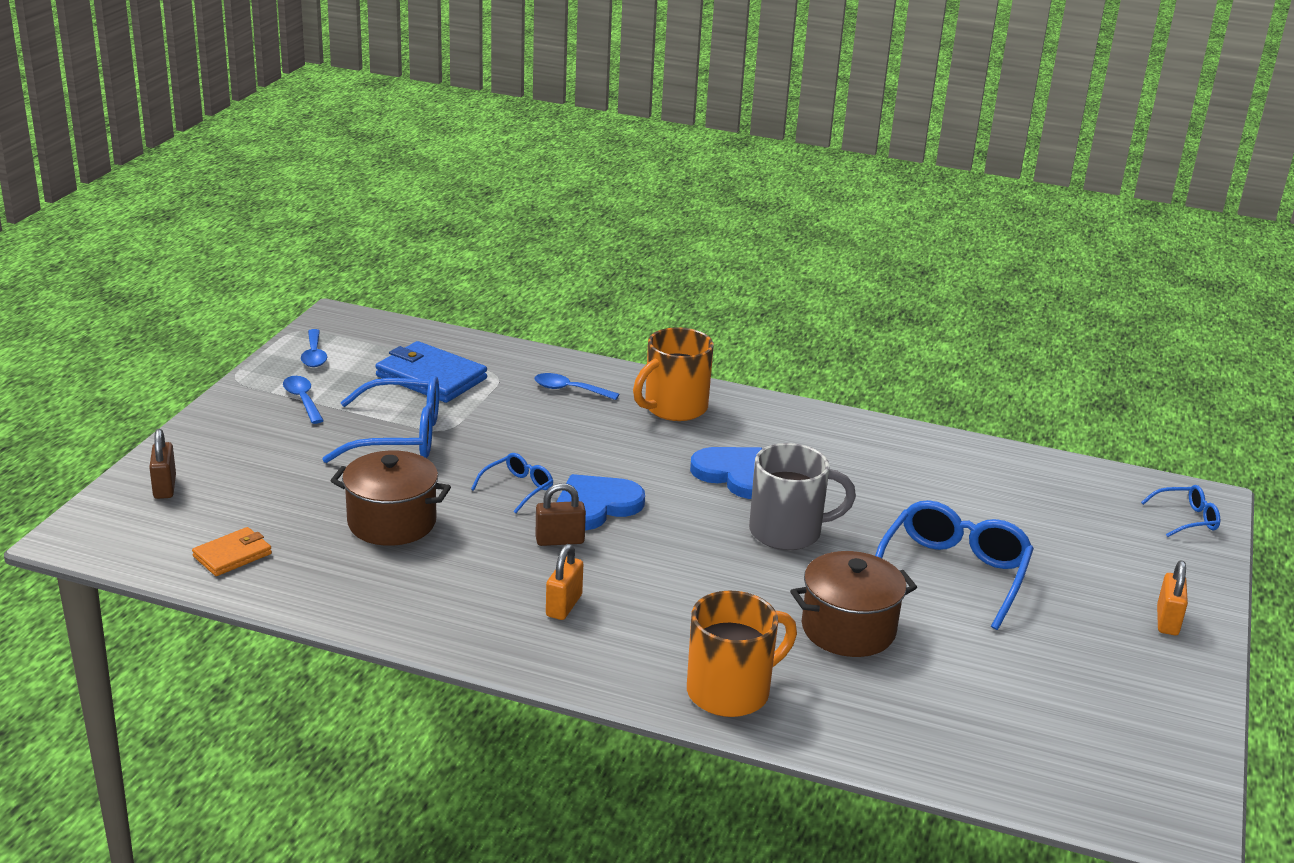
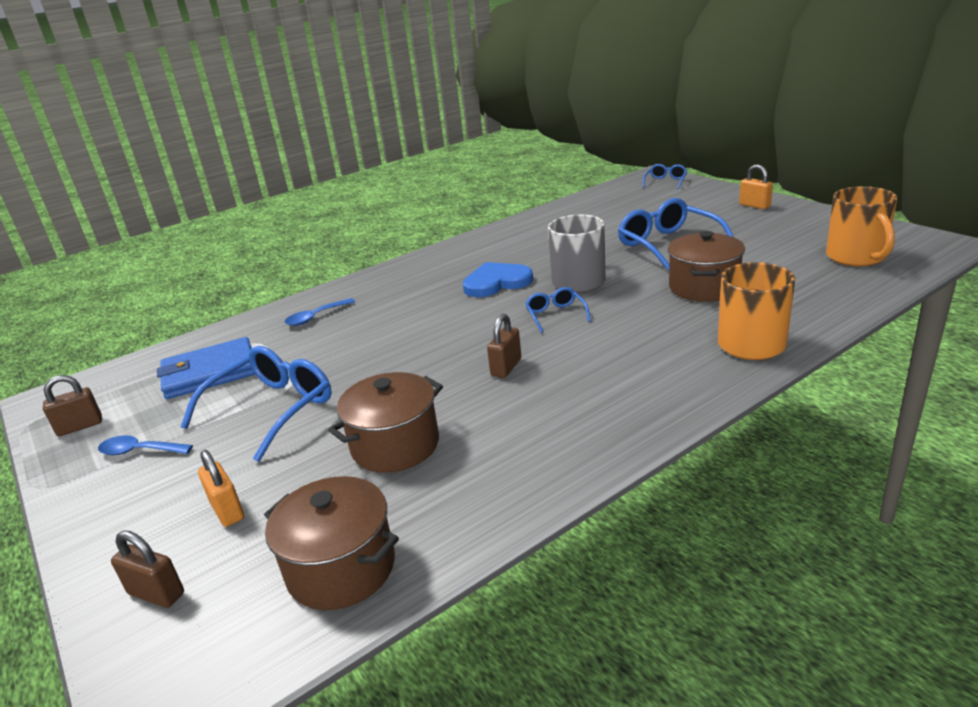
camera: 50 degrees left, 0 degrees up
orange wallet [192,527,272,576] -> brown pot [264,476,399,610]
blue spoon [301,329,327,367] -> brown padlock [43,375,102,436]
blue glasses [471,453,553,513] -> blue glasses moved to [525,287,591,333]
orange padlock [546,544,583,620] -> orange padlock moved to [198,450,244,527]
blue heart [557,474,645,531] -> none
orange mug [633,327,714,421] -> orange mug moved to [826,186,897,266]

